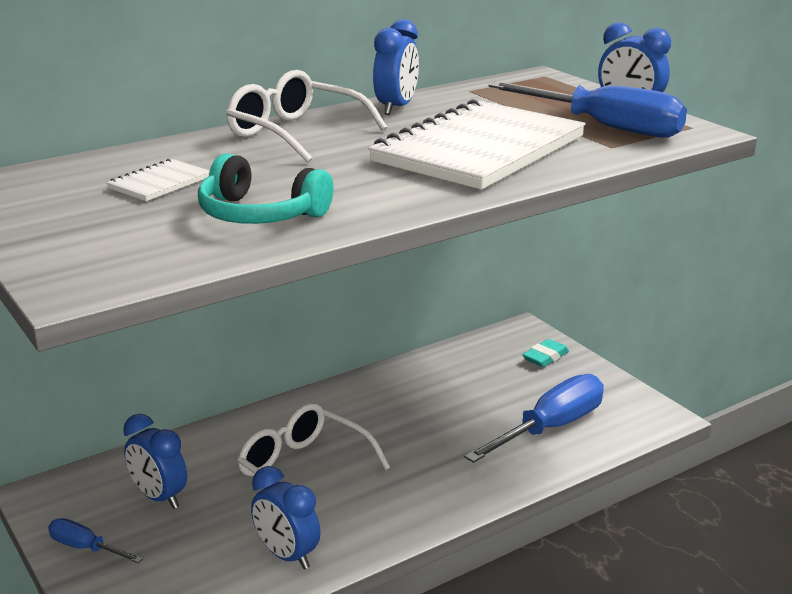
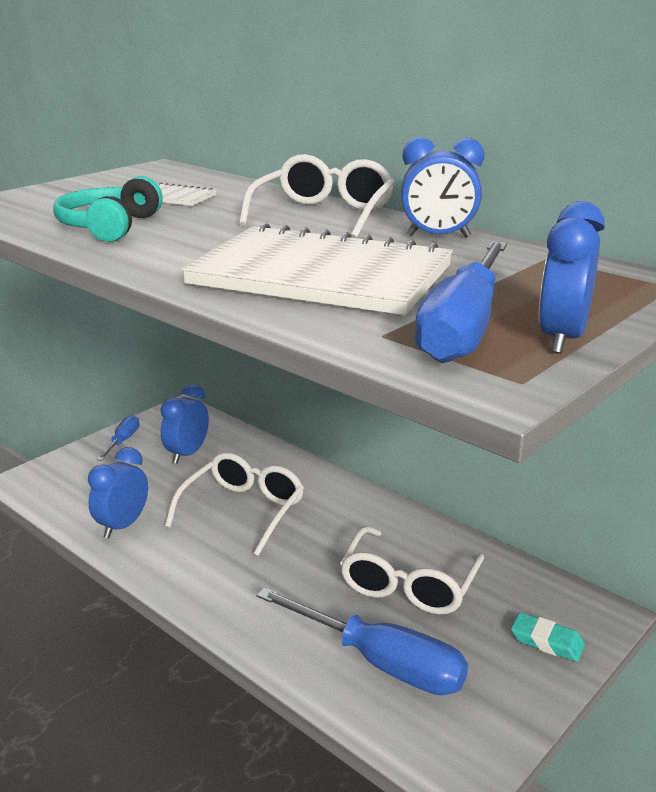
camera: 75 degrees right, 0 degrees up
none -> white glasses [340,526,484,615]

